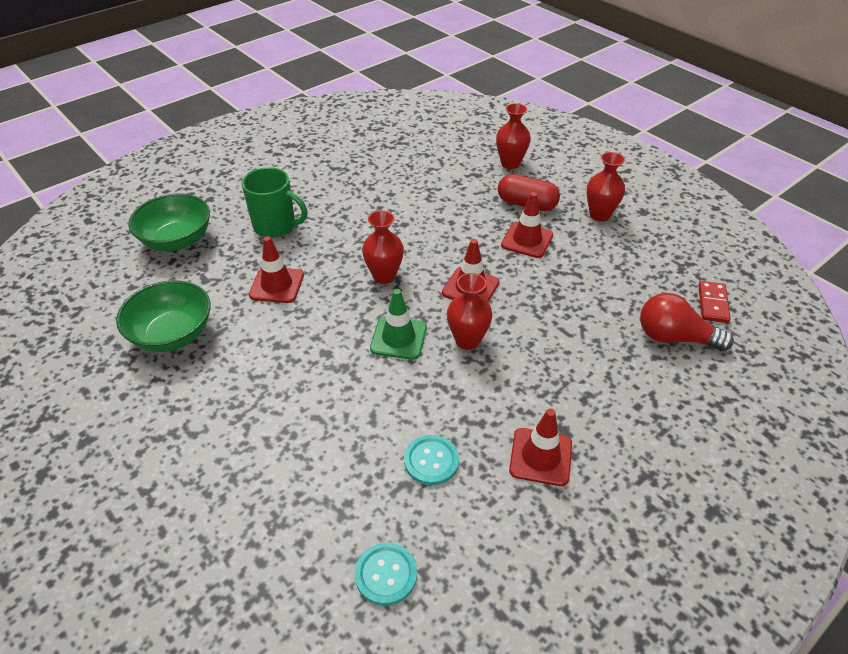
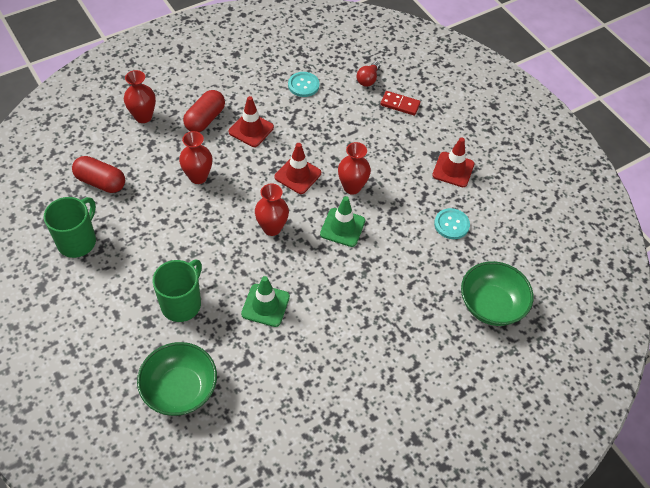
camera: 85 degrees left, 10 degrees up
green bowl [116,280,211,352] -> green bowl moved to [461,261,533,326]
red traffic cone [249,236,304,303] -> green traffic cone [241,276,290,327]
turquoise button [355,543,417,606] -> turquoise button moved to [288,72,320,97]
red vase [586,152,625,222] -> red vase moved to [179,131,212,184]
red light bulb [640,293,734,351] -> red light bulb [356,61,380,87], size x0.62
red domino [698,281,731,323] -> red domino moved to [380,91,421,116]
none -> green mug [44,197,96,258]
none -> red capsule [72,156,125,193]

